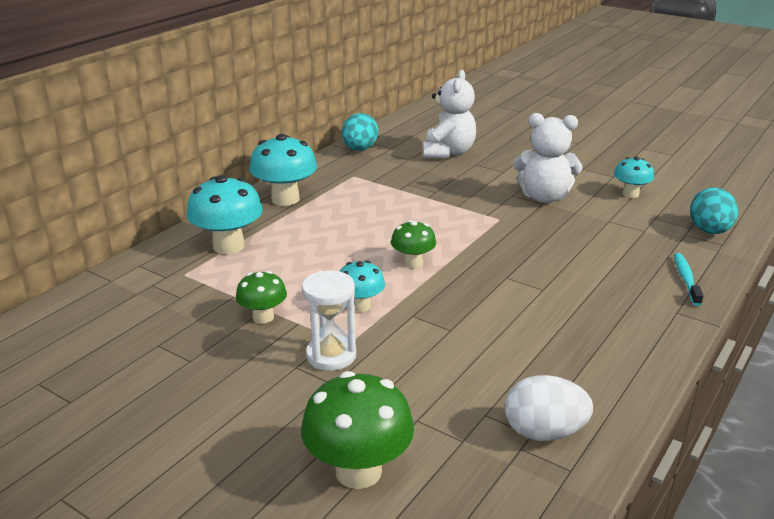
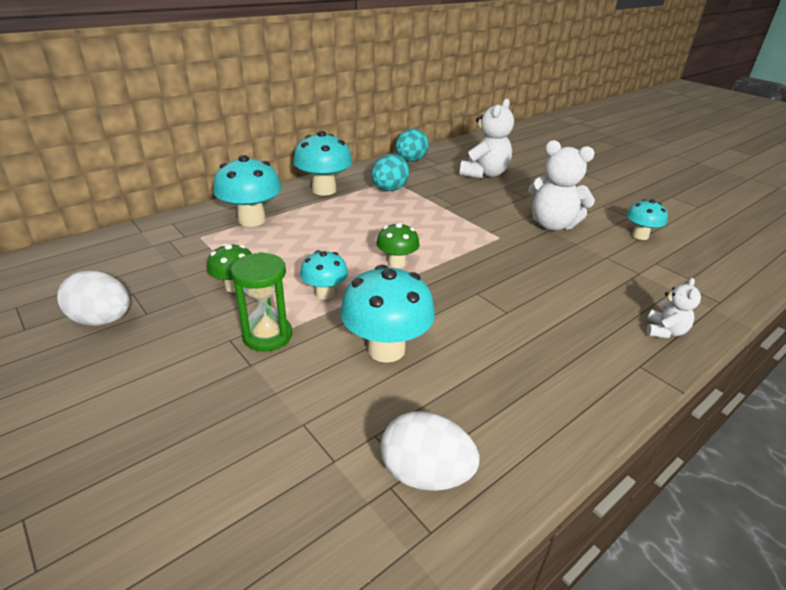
camera: 15 degrees right, 5 degrees up
green mushroom [301,371,414,489] -> none
white hourglass [302,271,356,371] -> green hourglass [231,252,292,352]
turquoise toothbrush [674,253,704,306] -> white teddy bear [646,278,701,338]
turquoise egg [690,187,738,234] -> turquoise egg moved to [371,154,410,191]
none -> white egg [57,270,130,326]
none -> turquoise mushroom [340,265,435,363]

